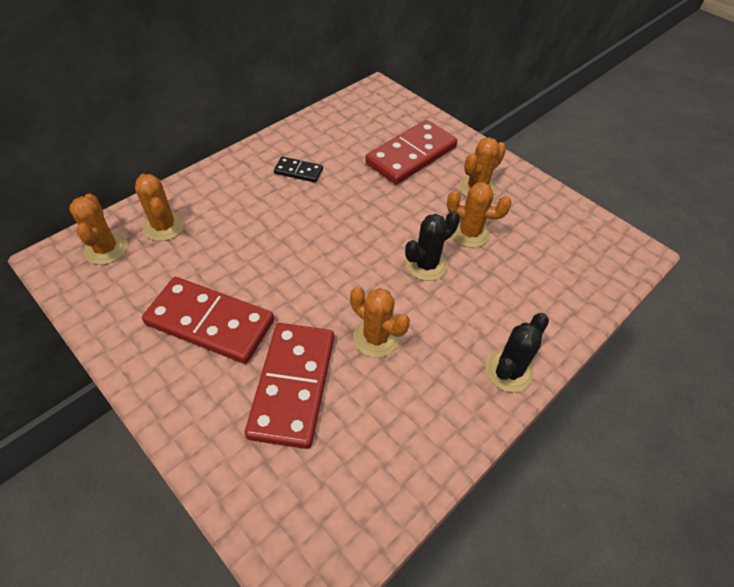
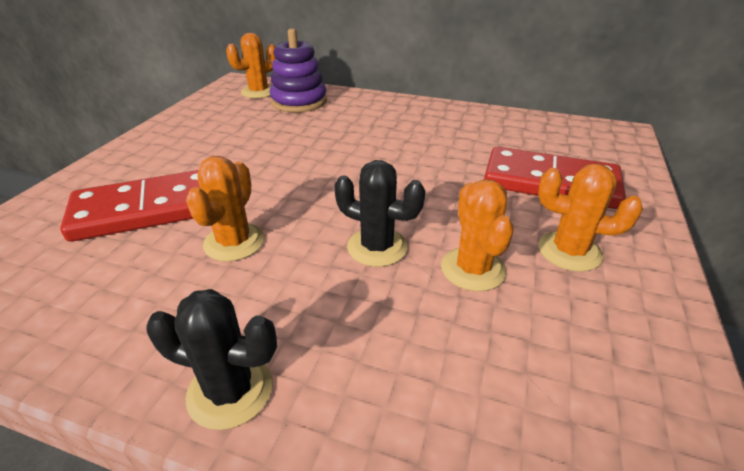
camera: 65 degrees right, 15 degrees down
orange cactus [135,174,185,241] -> purple stacking toy [270,28,327,113]
red domino [142,277,274,364] -> none
black domino [274,157,323,183] -> none

